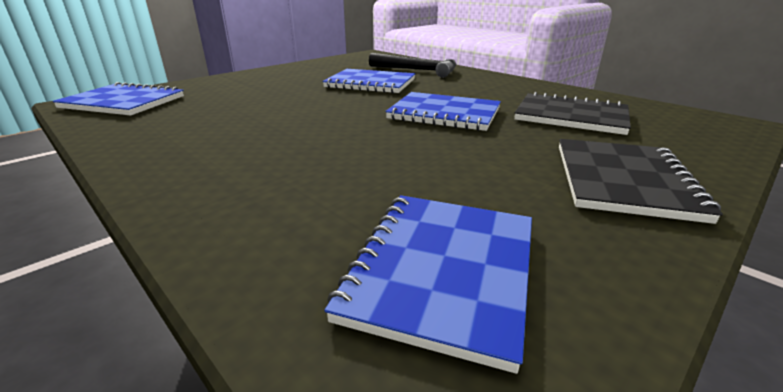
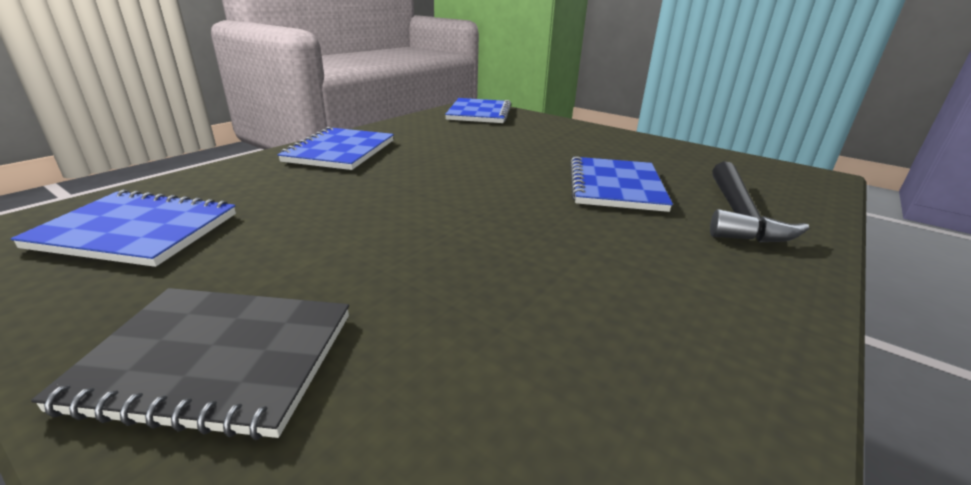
camera: 80 degrees right, 0 degrees up
blue notebook [385,92,501,131] -> blue notebook moved to [278,127,394,170]
black notebook [514,92,631,135] -> none

